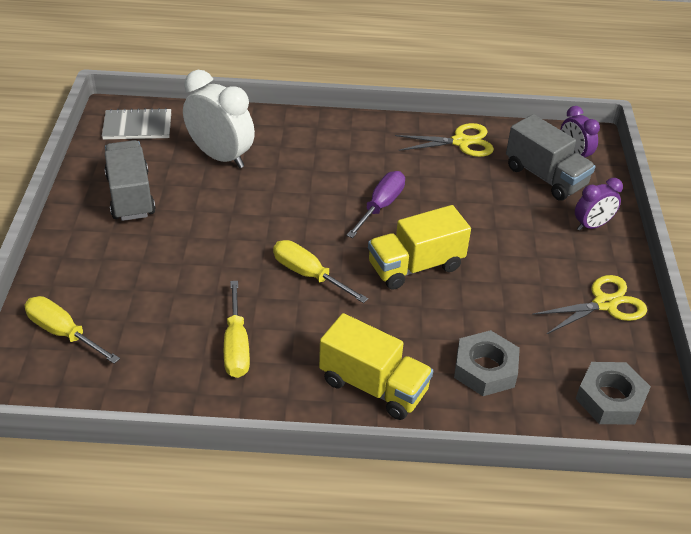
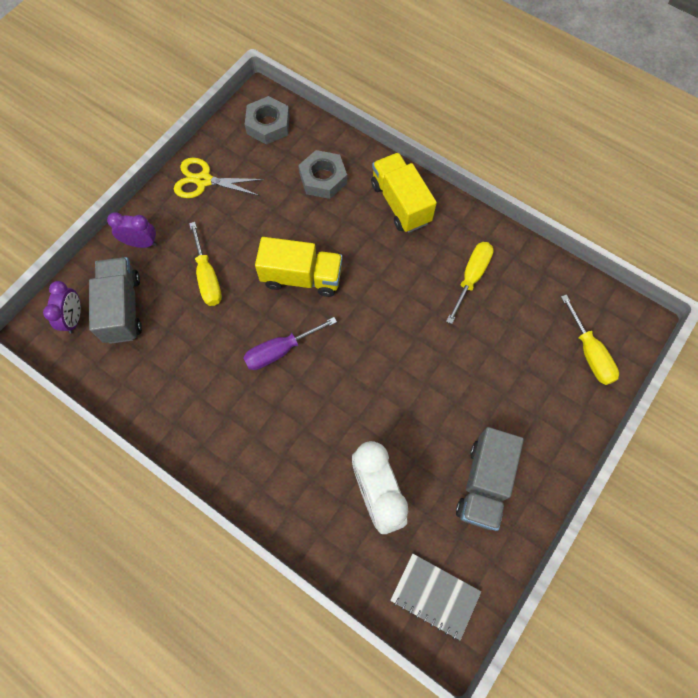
camera: 145 degrees left, 25 degrees up
yellow screwdriver [273,240,368,303] -> yellow screwdriver moved to [189,222,222,306]
yellow scissors [395,123,494,157] -> none

